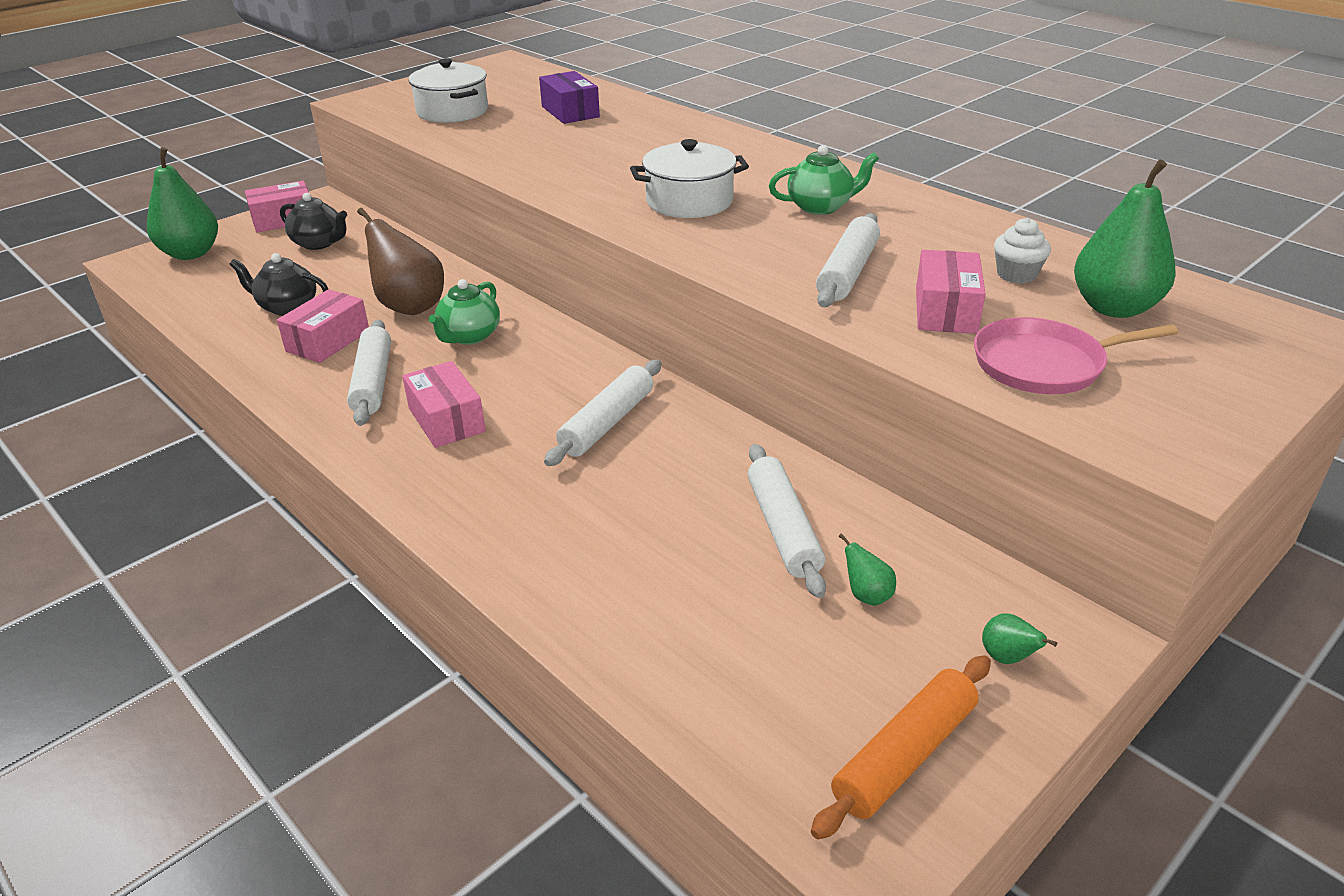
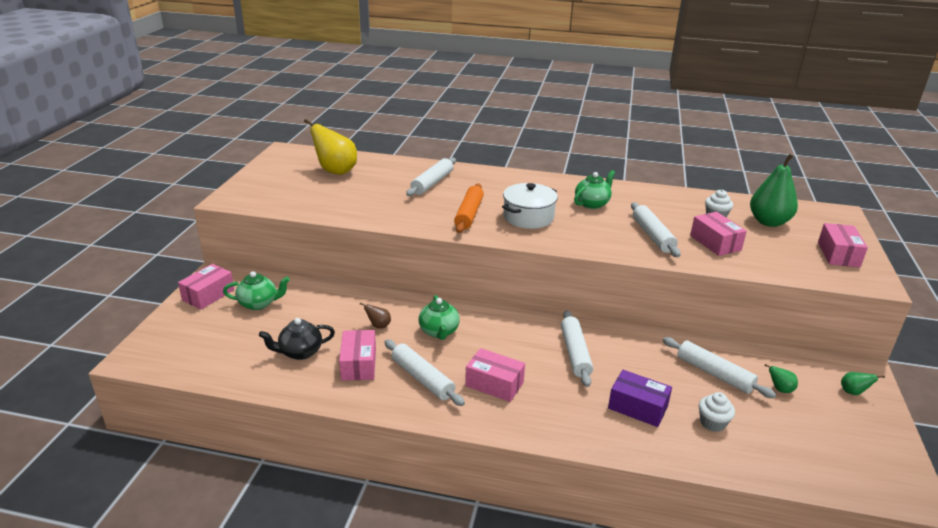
camera: 35 degrees left, 5 degrees down
green pear [147,147,218,260] -> none
black teapot [280,193,347,250] -> green teapot [223,271,290,310]
brown pear [357,208,444,315] -> brown pear [360,303,391,328], size x0.44
white pot [408,58,488,123] -> none
purple box [539,71,600,124] -> purple box moved to [608,370,672,427]
orange rolling pin [811,655,991,840] -> orange rolling pin moved to [454,183,484,233]
pink pan [974,317,1178,394] -> none
none -> yellow pear [304,119,357,175]
none -> white rolling pin [406,158,456,196]
none -> white cupcake [699,392,735,432]
none -> pink box [818,223,868,267]

